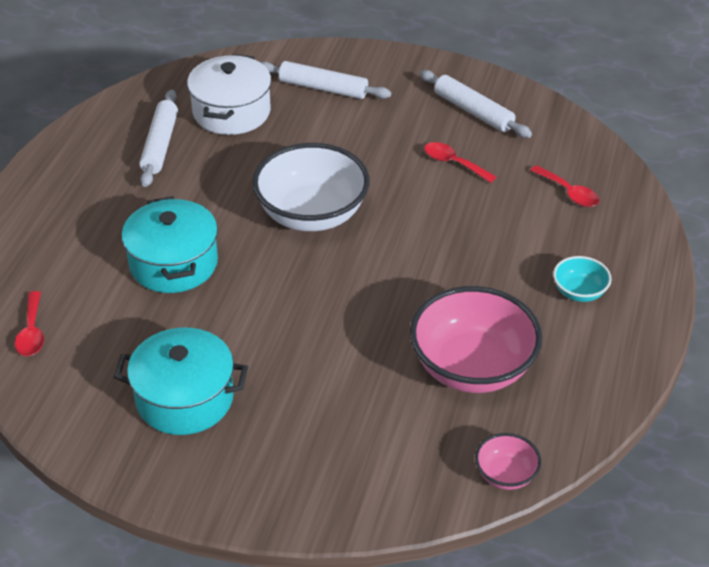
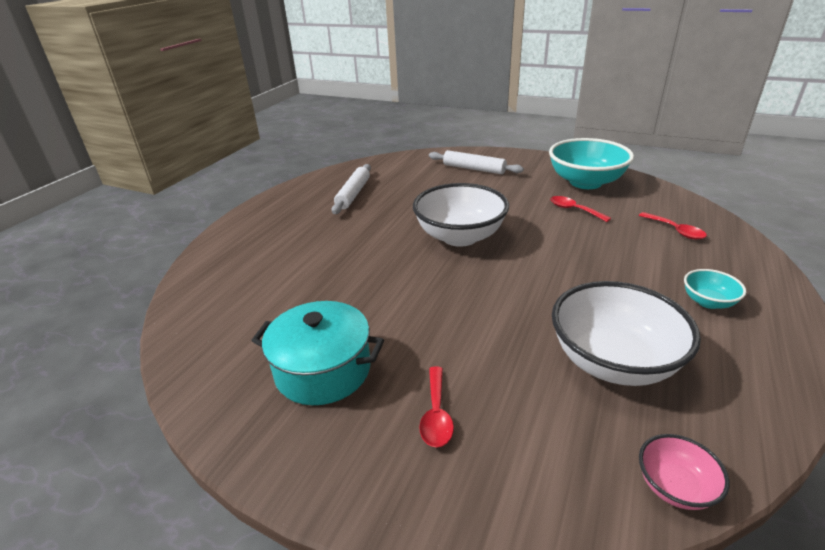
camera: 10 degrees right, 10 degrees down
red spoon [15,291,44,356] -> red spoon moved to [419,366,454,447]
turquoise pot [122,196,218,293] -> none
white pot [187,54,271,135] -> none
pink bowl [410,286,542,393] -> white bowl [552,281,701,386]
white rolling pin [420,70,532,138] -> turquoise bowl [549,138,634,189]

